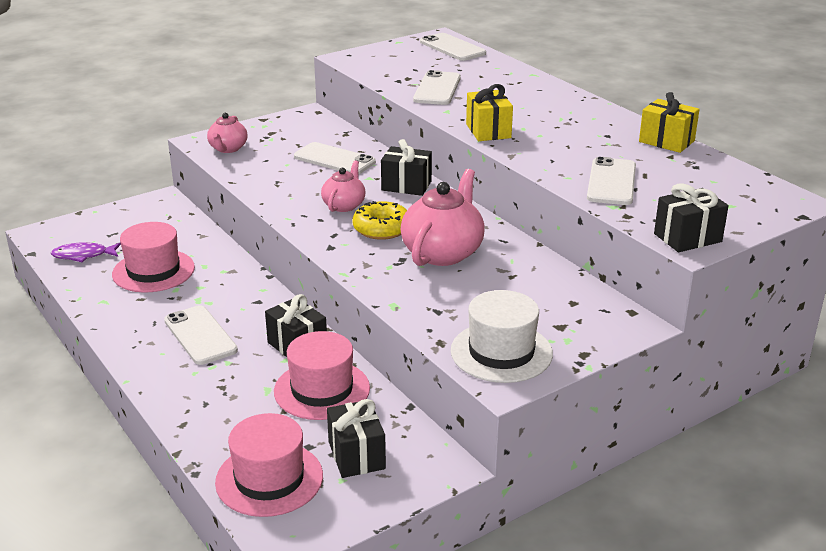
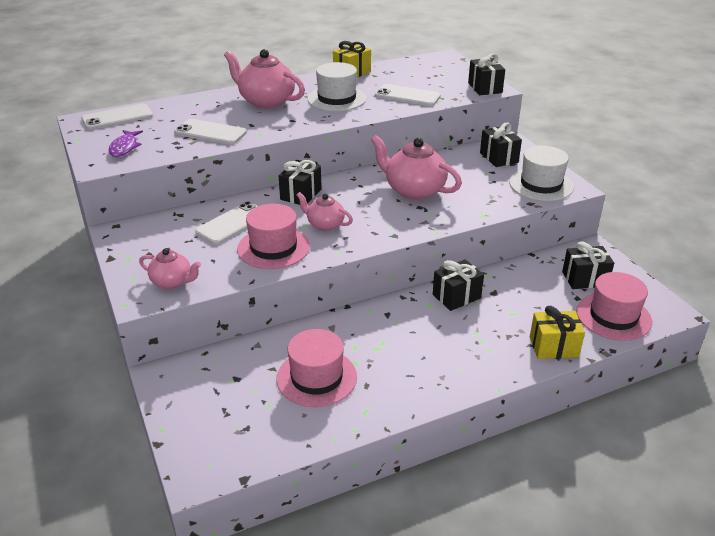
camera: 80 degrees left, 5 degrees up
purple fish [51,242,121,262] -> purple fish moved to [108,130,143,157]
white phone [164,305,238,365] -> none
pink hat [274,331,370,420] -> pink hat moved to [237,204,310,269]
yellow donut [353,201,407,240] -> none
yellow gift [466,84,513,141] -> yellow gift moved to [530,306,585,359]
none -> pink teapot [224,49,305,109]
none -> white hat [307,62,367,111]
none -> black gift [480,123,522,167]

